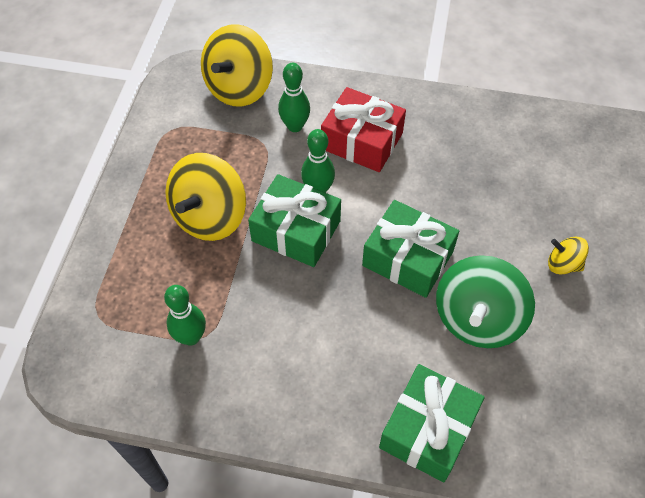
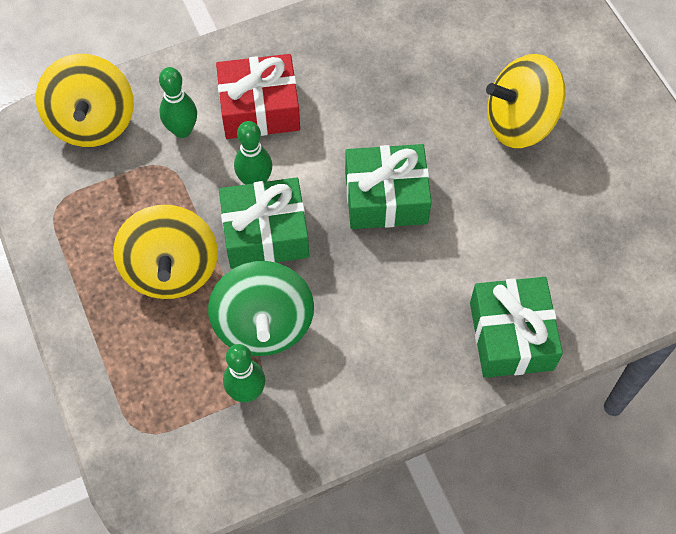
camera: 35 degrees left, 5 degrees up
green spinning top [436,255,535,348] -> green spinning top moved to [208,261,314,356]
yellow spinning top [548,237,589,275] -> yellow spinning top [486,54,565,148], size x2.02

